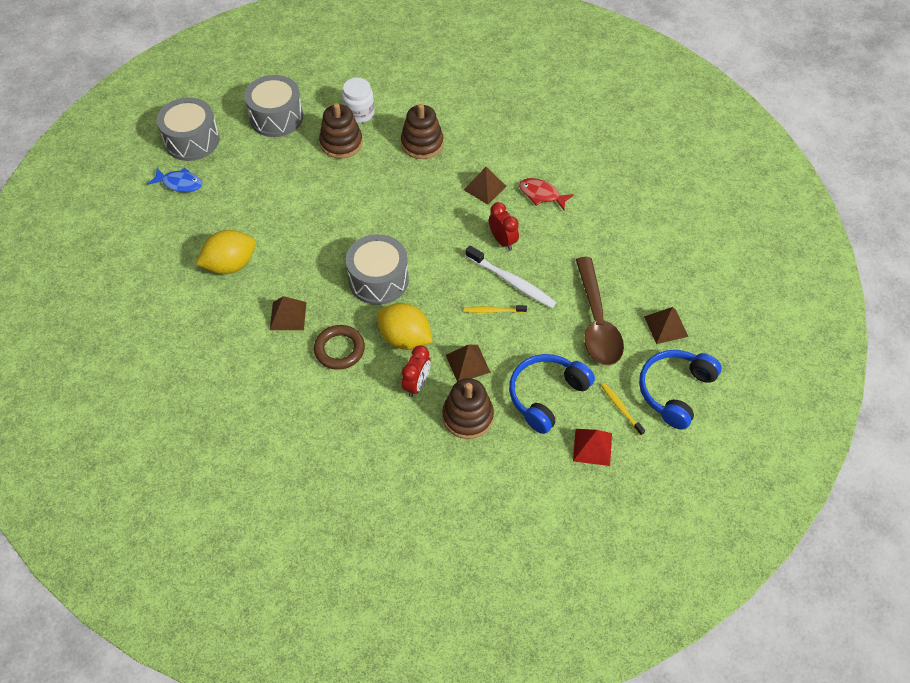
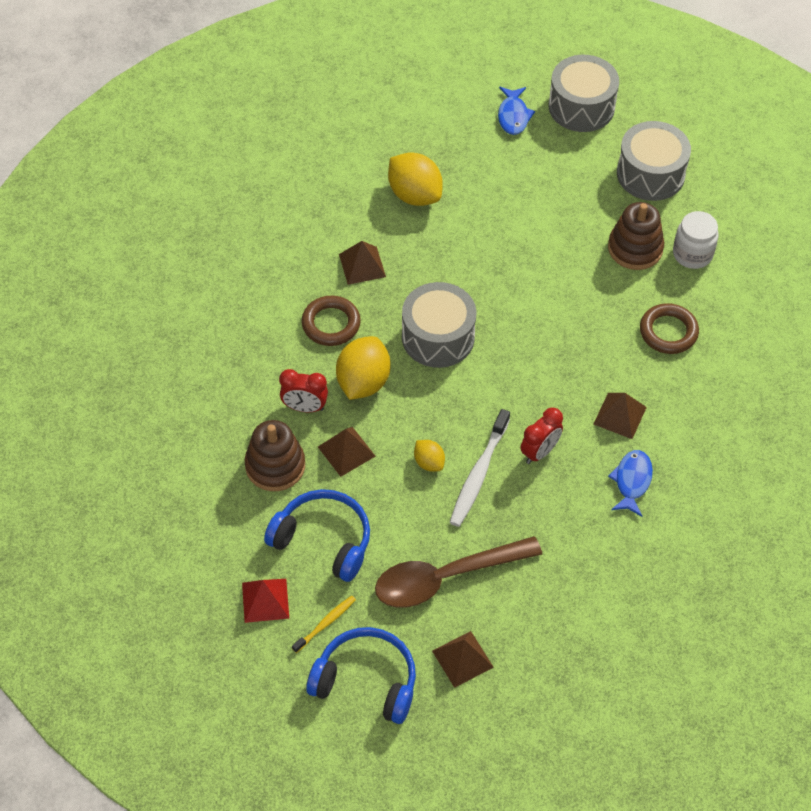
camera: 75 degrees right, 0 degrees up
brown stacking toy [401,104,444,159] -> brown ring [640,303,699,354]
yellow toothbrush [464,305,527,313] -> yellow lemon [414,440,445,472]
red fish [519,178,574,210] -> blue fish [608,450,653,517]

